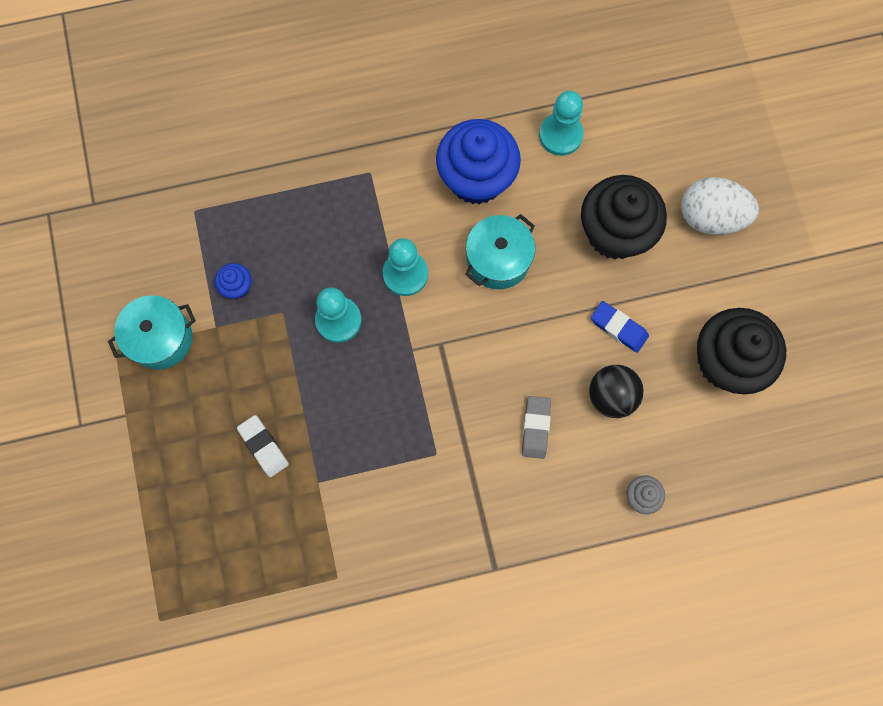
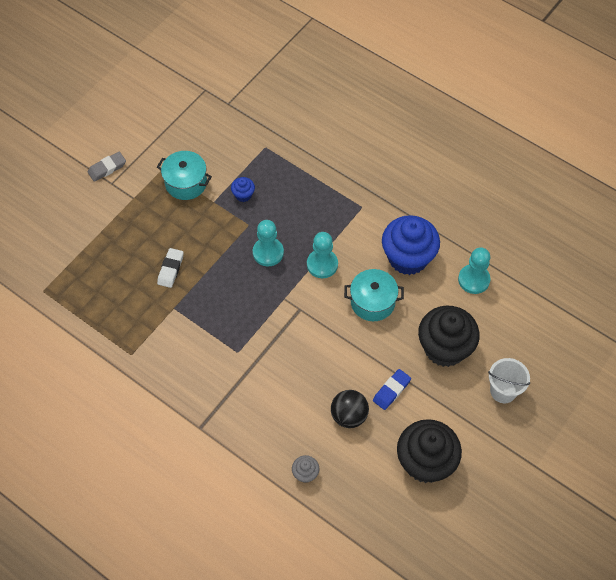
camera: 50 degrees right, 15 degrees down
grey eraser [522,396,551,459] -> grey eraser moved to [88,152,126,182]
blue eraser [591,301,649,353] -> blue eraser turned 45 degrees clockwise [373,369,411,410]
white egg [681,177,759,235] -> white bucket [488,358,530,403]

